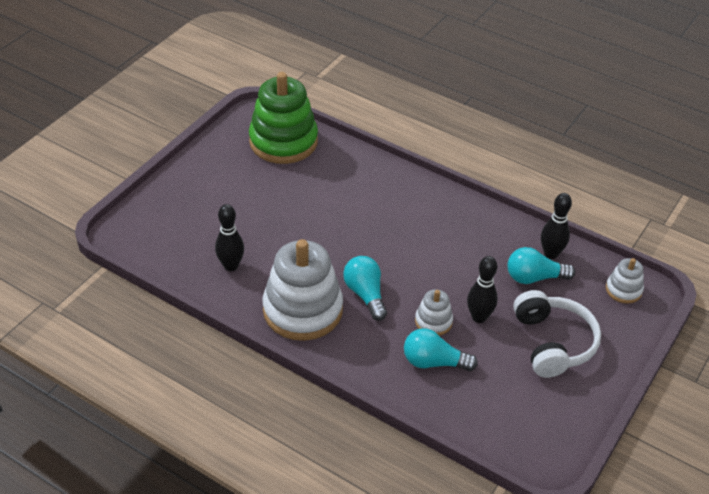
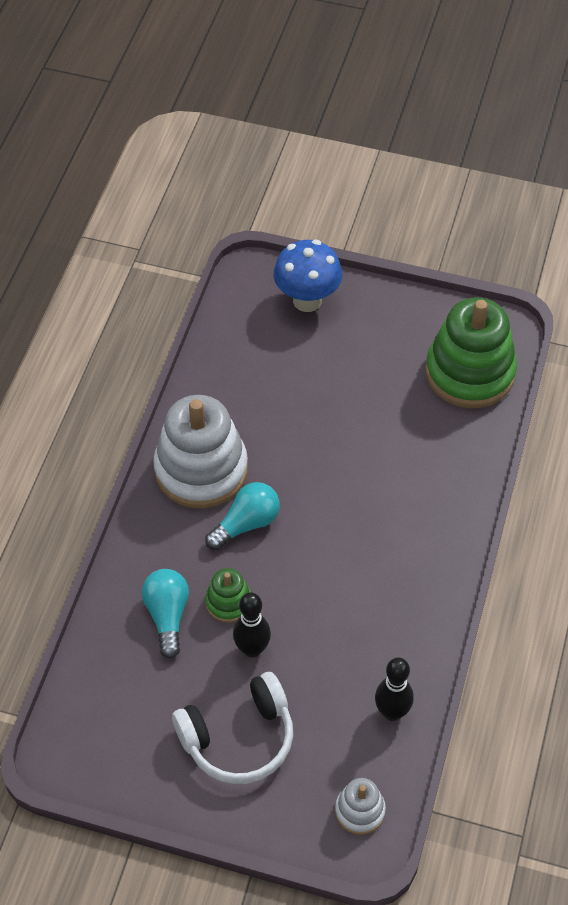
camera: 75 degrees right, 10 degrees up
black bowling pin [215,204,244,271] -> none
white stacking toy [415,289,453,336] -> green stacking toy [205,568,251,623]
turquoise light bulb [507,247,575,284] -> none
none -> blue mushroom [274,240,342,312]

